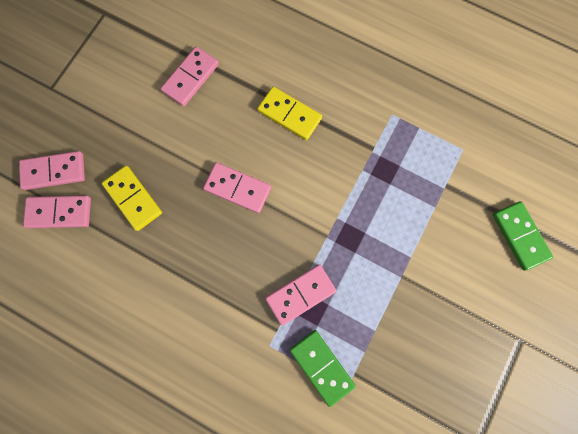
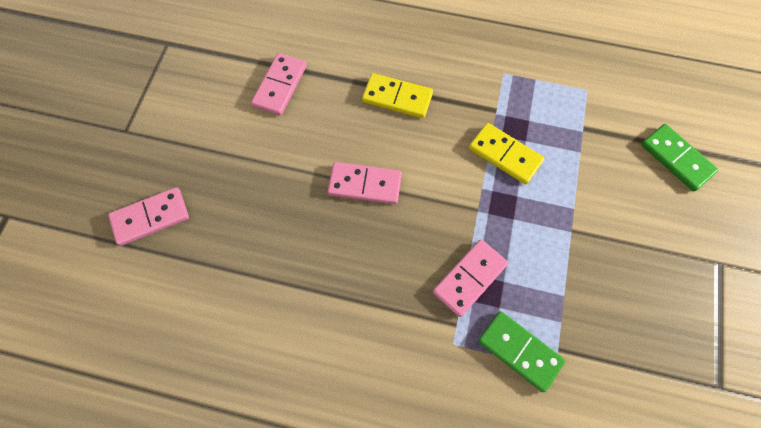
camera: 15 degrees left, 10 degrees down
pink domino [23,196,91,228] -> none
yellow domino [102,166,162,231] -> yellow domino moved to [469,123,545,185]

